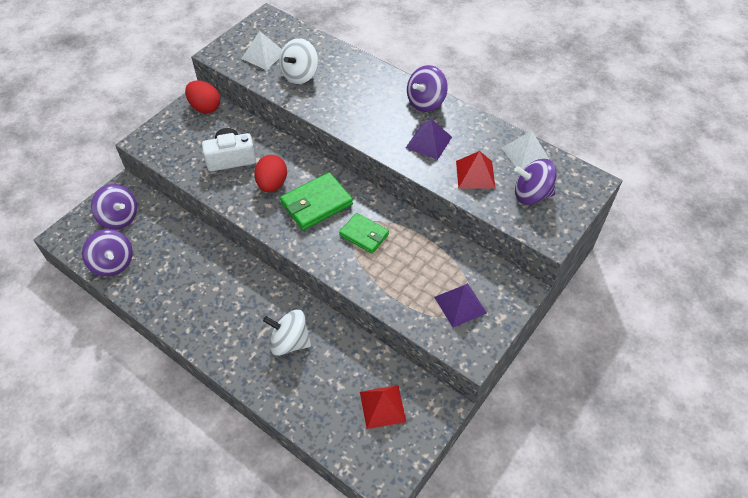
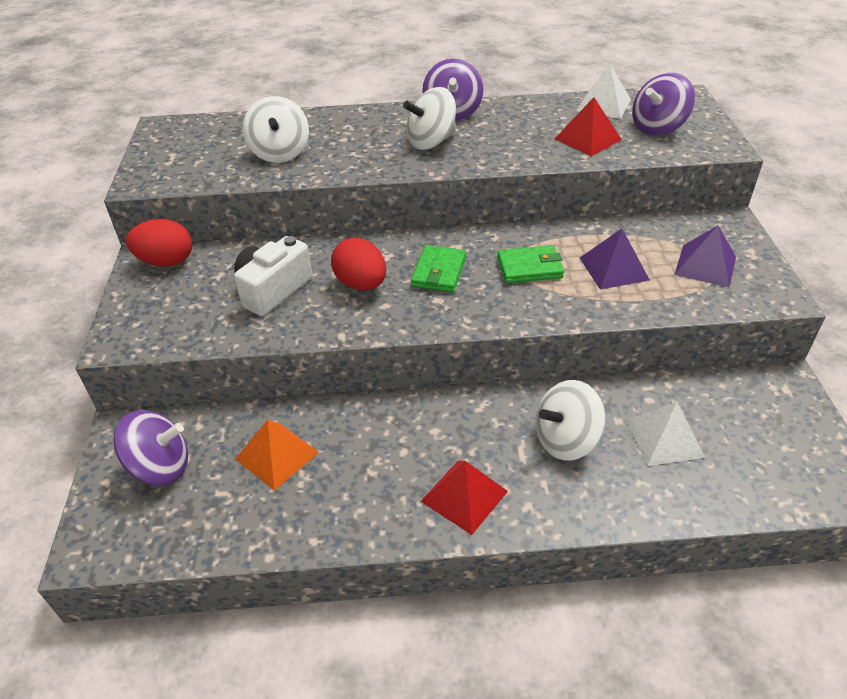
camera: 40 degrees left, 10 degrees down
purple spinning top [82,229,133,276] -> none
white pyramid [241,31,282,70] -> white pyramid moved to [627,402,706,466]
green wallet [280,172,353,230] -> green wallet [411,245,466,292], size x0.66
red pyramid [360,385,406,429] -> red pyramid moved to [420,461,508,535]
purple pyramid [406,119,452,160] -> purple pyramid moved to [580,229,650,290]
none -> orange pyramid [235,420,319,491]
none -> white spinning top [403,87,456,150]

